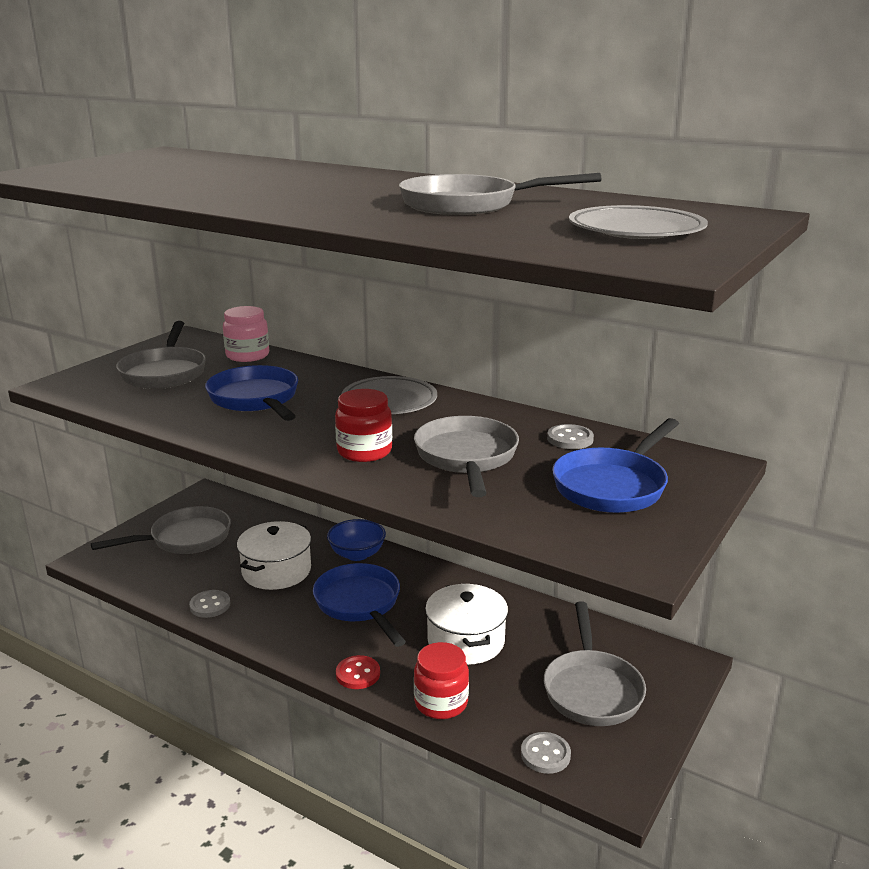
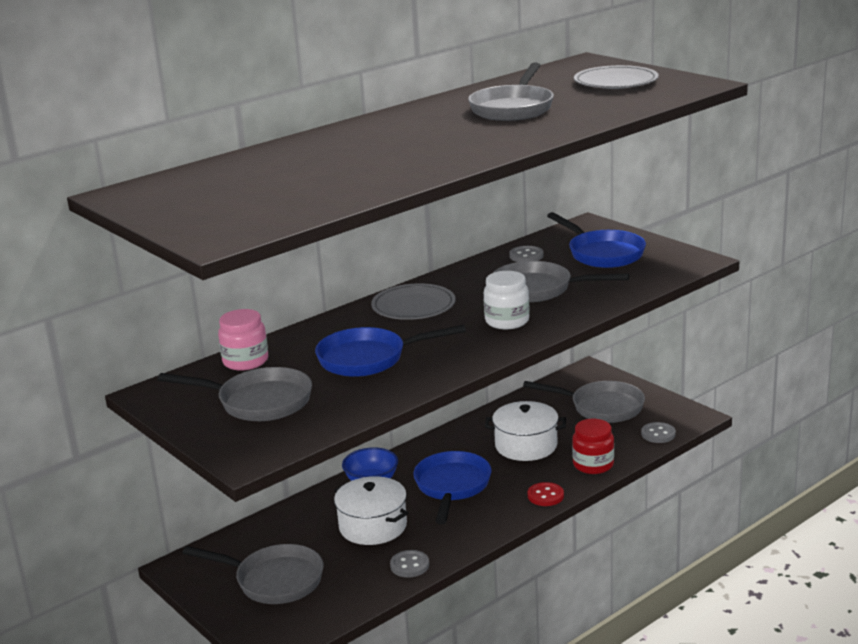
camera: 70 degrees left, 0 degrees up
grey pan [91,506,231,554] -> grey pan turned 120 degrees clockwise [182,544,324,604]
blue pan [313,563,406,647] -> blue pan turned 105 degrees clockwise [413,451,491,524]
red jar [335,389,392,462] -> white jar [484,271,530,329]

